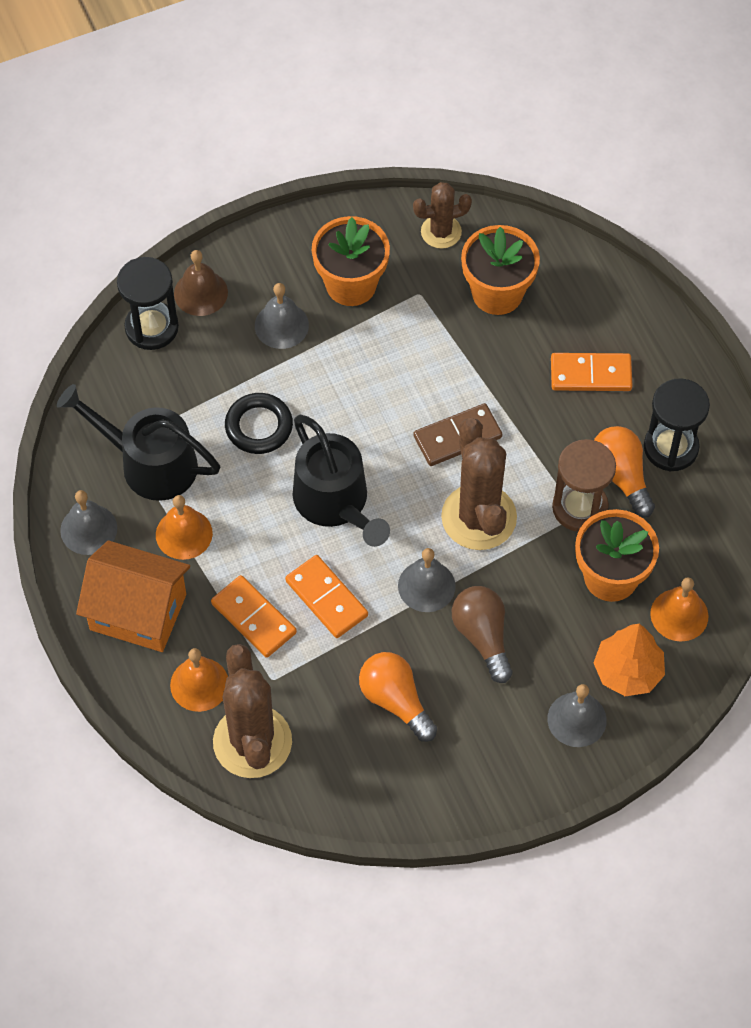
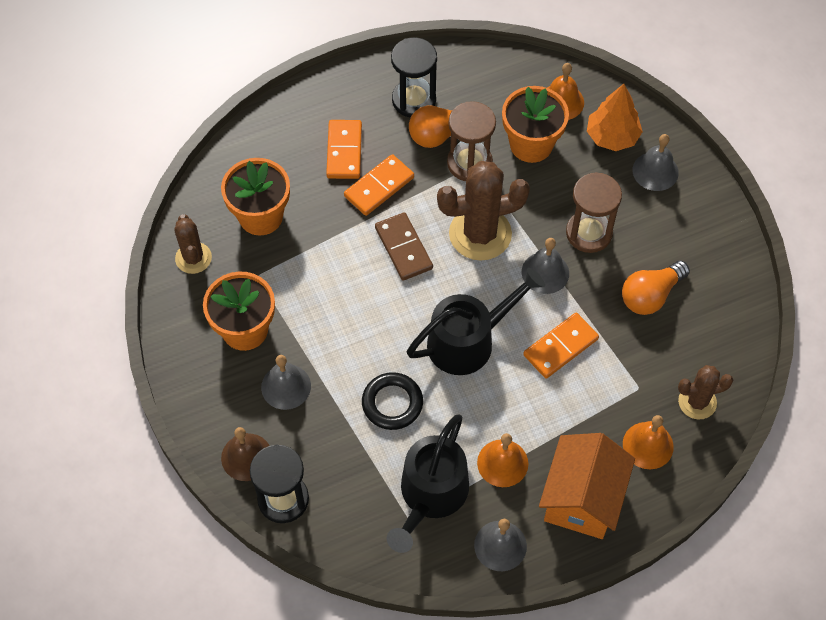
camera: 90 degrees left, 0 degrees up
orange domino [211,575,297,658] -> orange domino moved to [344,154,414,216]
brown cactus [213,644,292,778] -> brown cactus [678,365,733,420], size x0.58
brown light bulb [452,586,512,683] -> brown hourglass [566,172,622,253]

